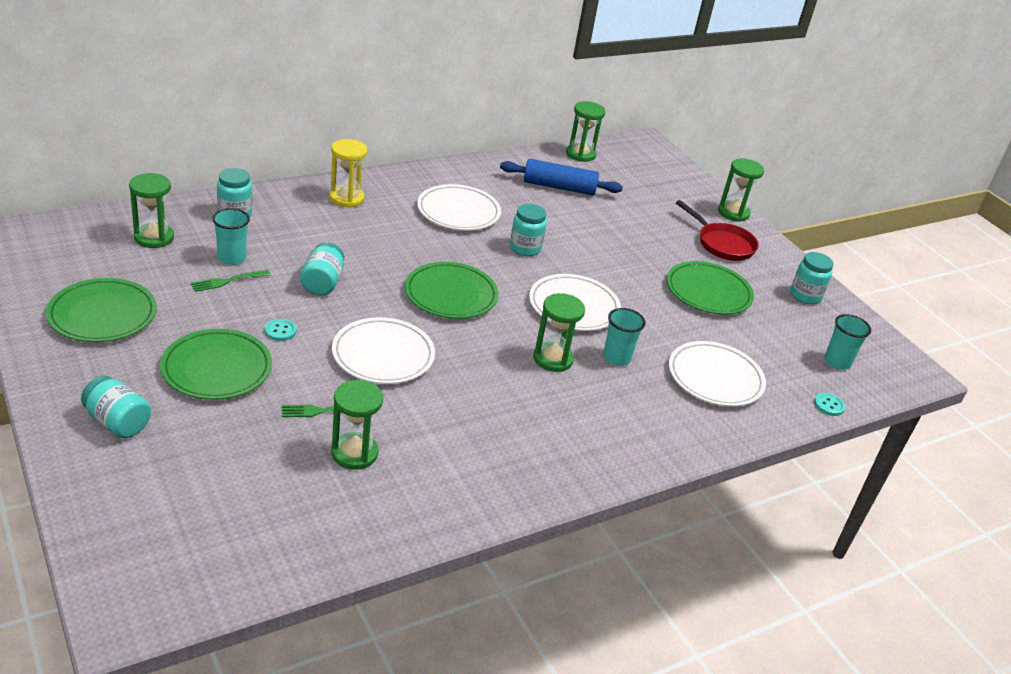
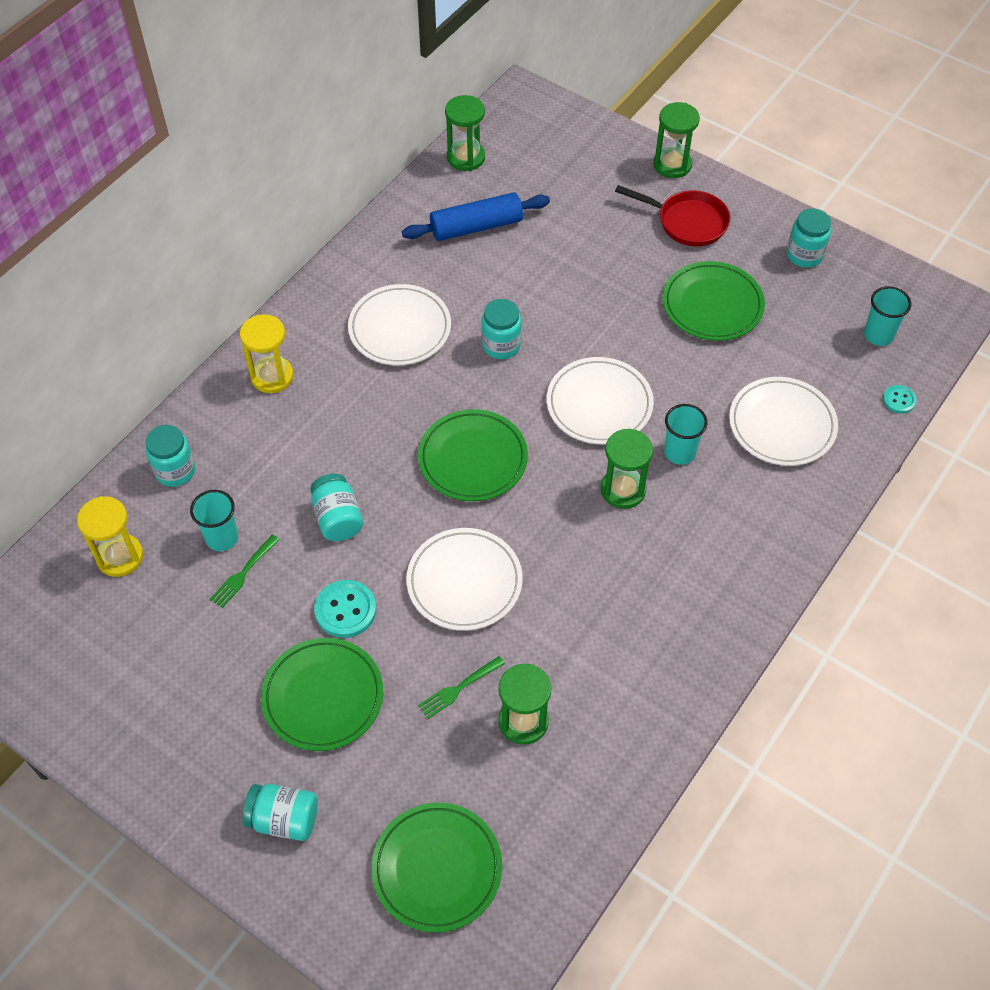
camera: 20 degrees left, 20 degrees up
green plate [46,278,157,342] -> green plate moved to [371,802,502,933]
green hourglass [129,173,174,248] -> yellow hourglass [77,496,143,577]
turquoise button [265,319,296,341] -> turquoise button [314,580,376,638], size x1.72

